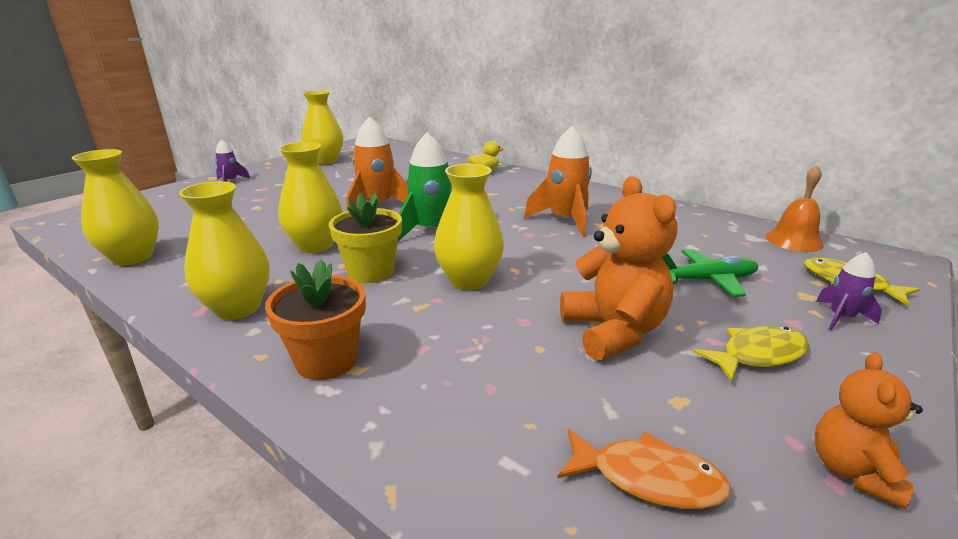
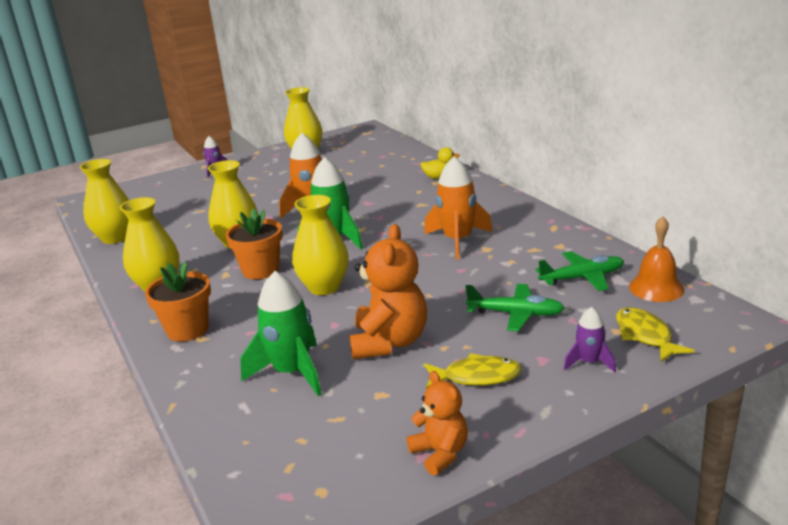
camera: 25 degrees right, 0 degrees up
yellow flower pot [329,193,402,283] -> orange flower pot [225,208,283,279]
orange fish [558,428,732,509] -> none
orange teddy bear [815,352,923,509] -> orange teddy bear turned 105 degrees clockwise [407,371,468,476]
none -> green rocket [240,271,322,396]
none -> green plane [536,251,624,291]

